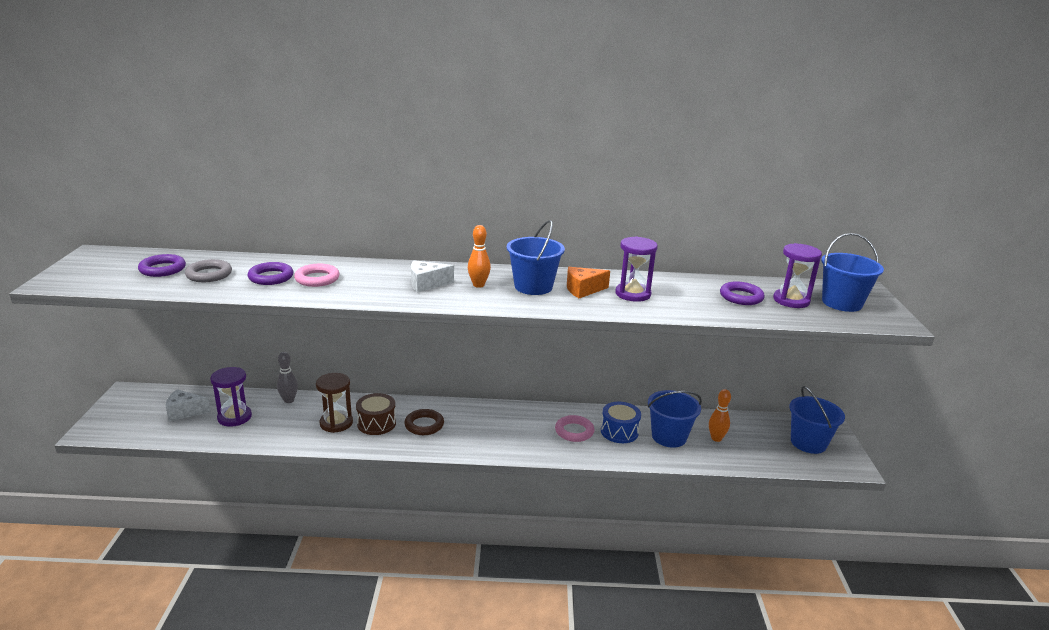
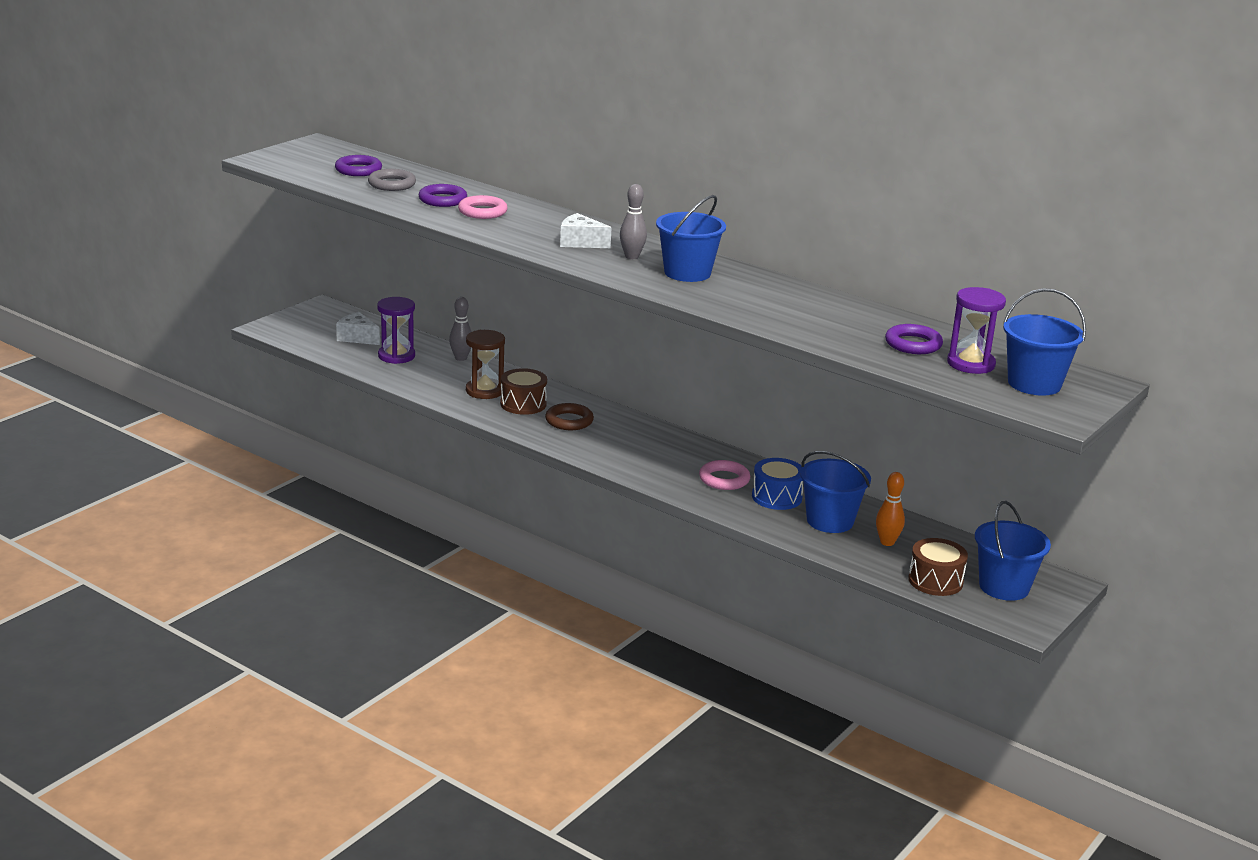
camera: 35 degrees right, 0 degrees up
orange bowling pin [468,225,491,288] -> grey bowling pin [620,184,647,259]
orange cheese [567,267,610,298] -> none
purple hourglass [616,236,658,302] -> none
none -> brown drum [908,538,968,596]

